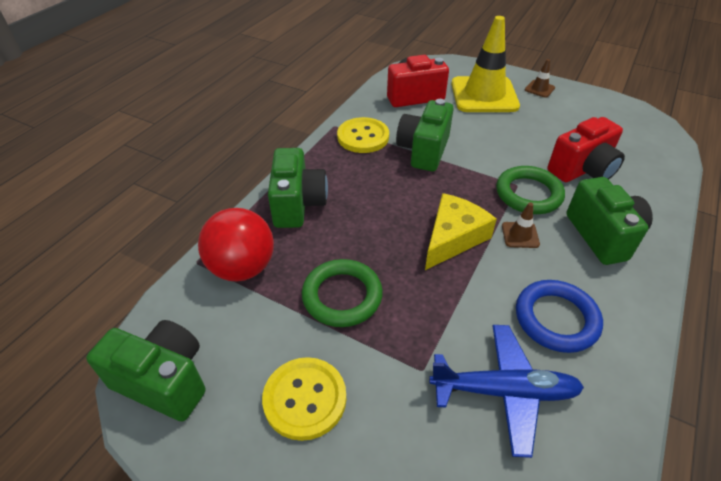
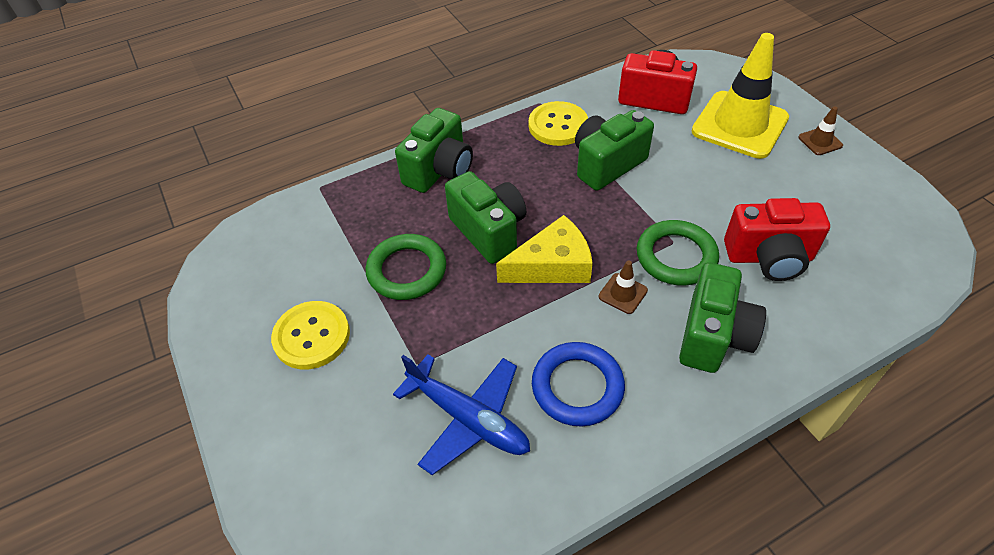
camera: 35 degrees right, 5 degrees up
green camera [86,320,206,422] -> green camera moved to [445,171,527,264]
red ball [198,208,274,281] -> none

